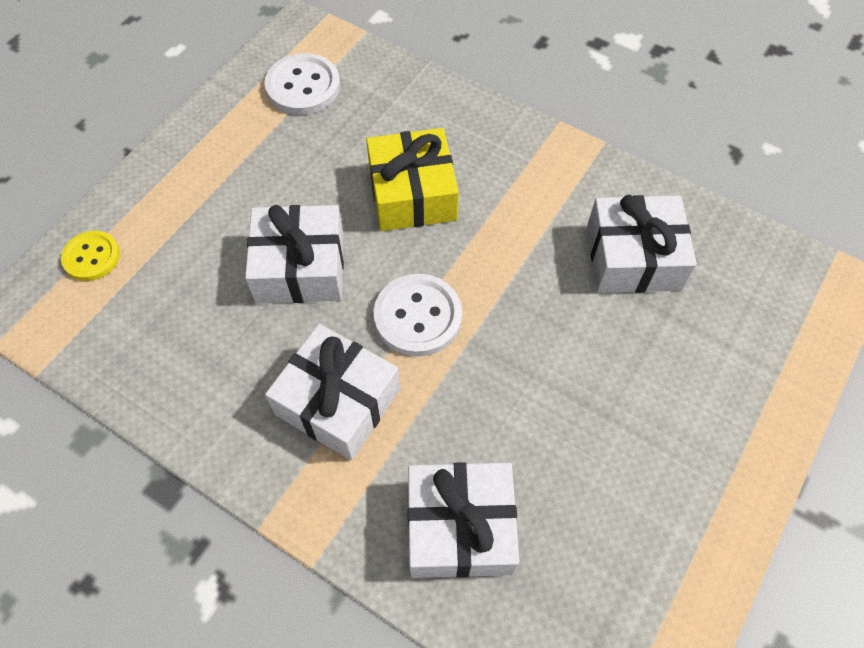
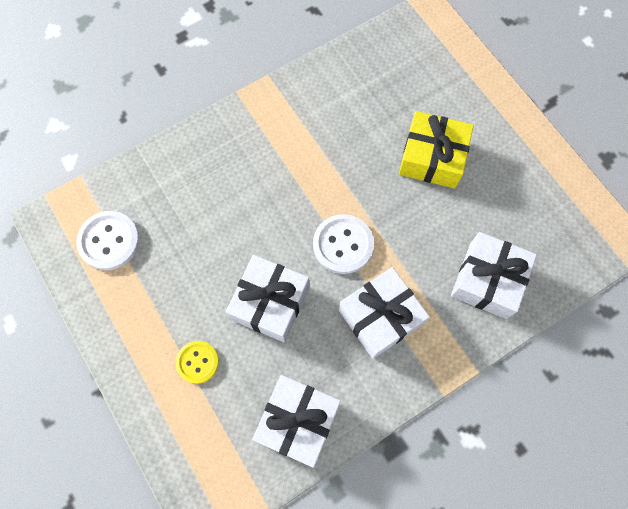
camera: 65 degrees left, 10 degrees up
yellow button [61,231,120,281] -> yellow button moved to [176,341,219,384]
yellow gift [366,128,459,231] -> yellow gift moved to [399,111,474,188]
white gift [587,195,697,293] -> white gift moved to [252,375,341,468]

